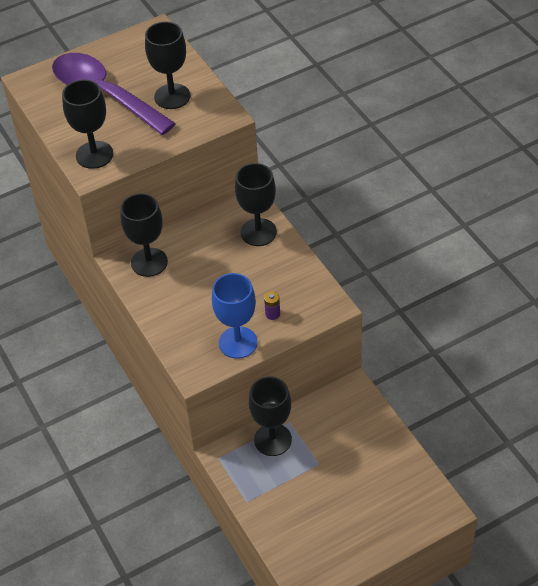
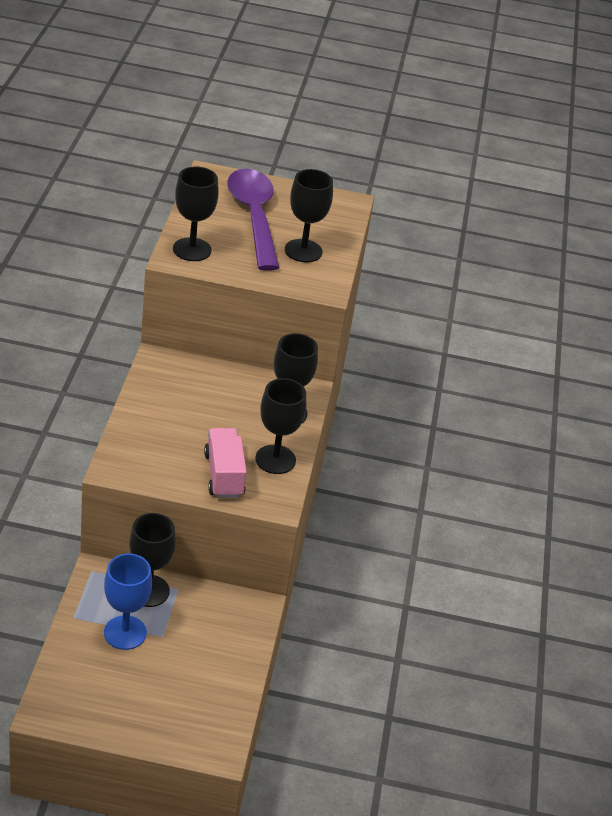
camera: 30 degrees right, 10 degrees down
black goblet [120,193,168,277] -> black goblet moved to [255,378,306,474]
blue goblet [212,273,258,359] -> blue goblet moved to [104,554,152,650]
purple battery [264,291,280,320] -> pink truck [204,428,247,498]

